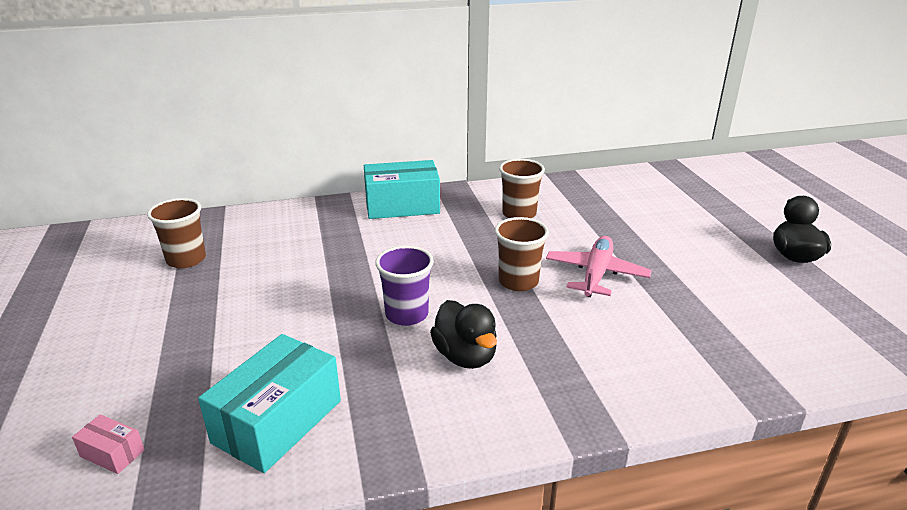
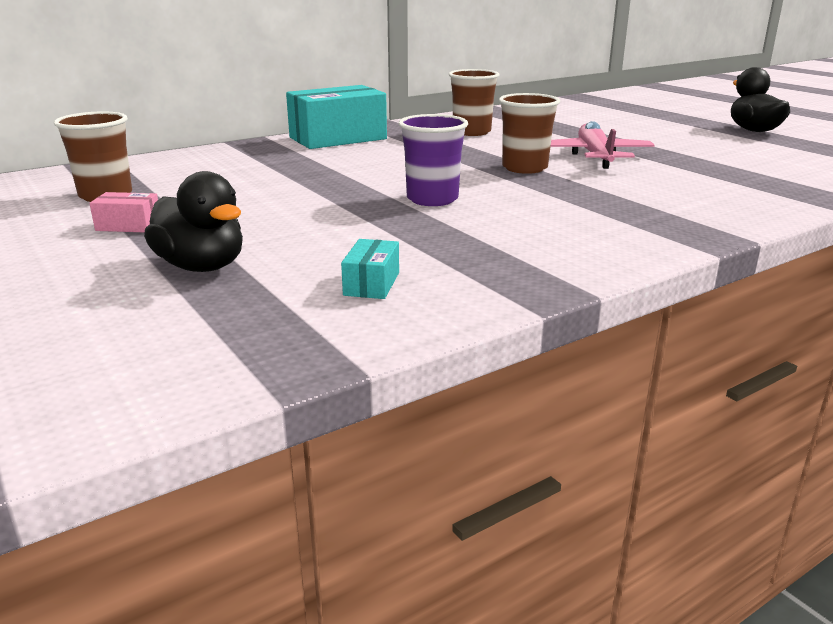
camera: 20 degrees left, 5 degrees down
pink box [72,414,145,474] -> pink box moved to [89,192,158,232]
turquoise box [198,334,341,473] -> turquoise box [341,239,399,299], size x0.45
black duck [430,300,497,369] -> black duck moved to [144,171,243,272]

